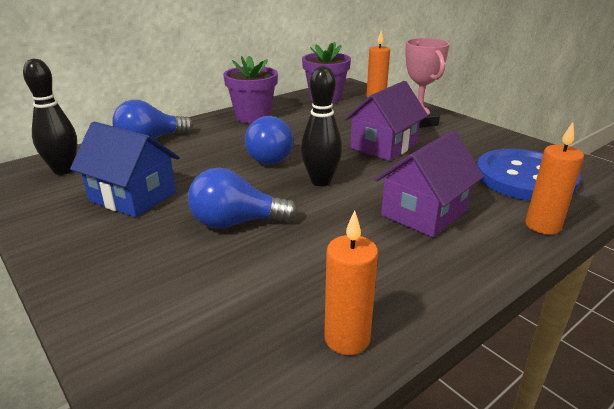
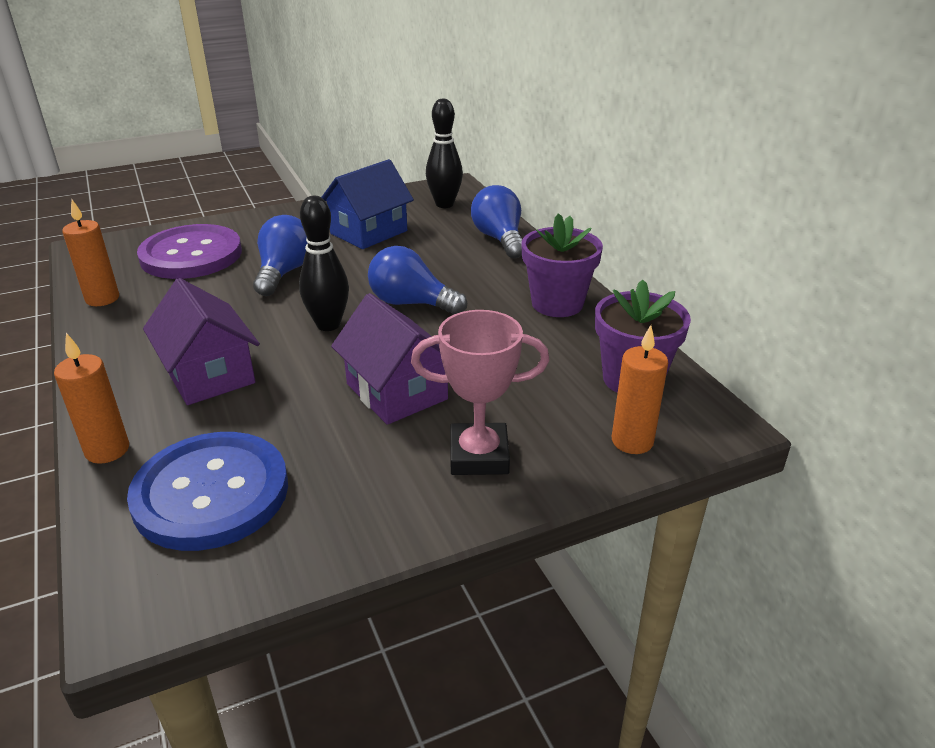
camera: 105 degrees right, 5 degrees up
none -> purple button [137,224,242,279]

